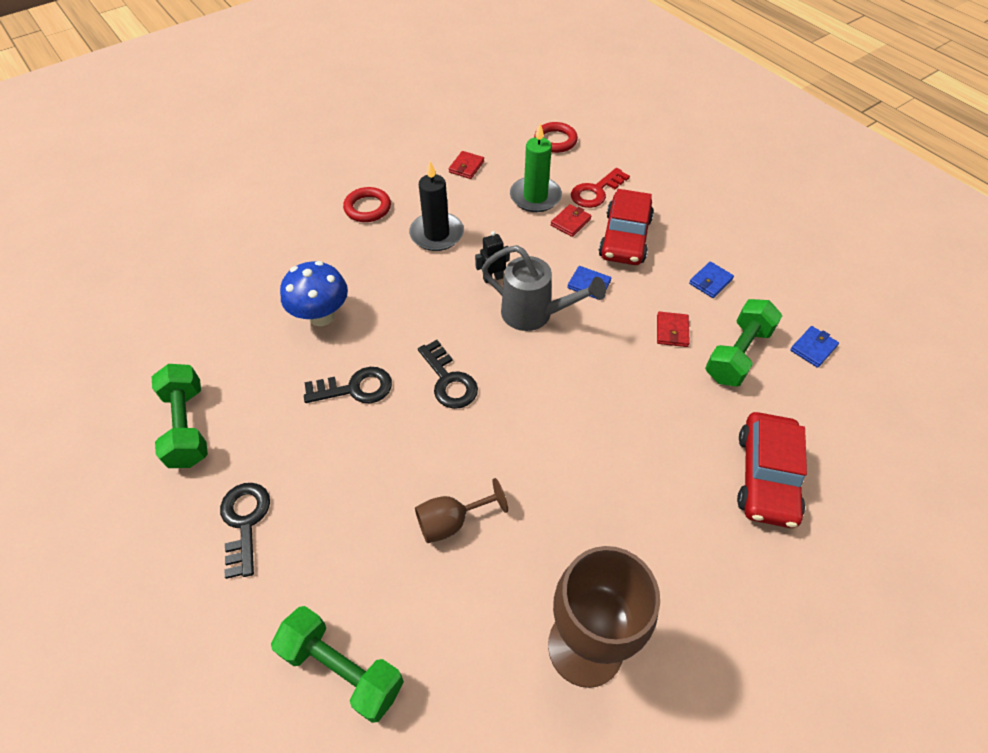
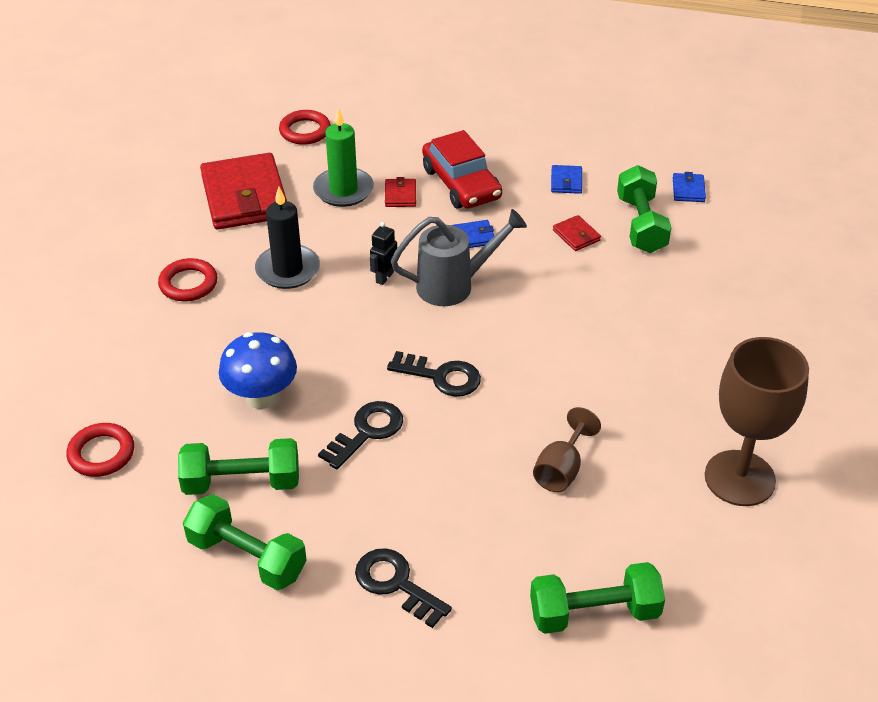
camera: 40 degrees left, 10 degrees down
red wallet [449,151,484,179] -> red wallet [200,153,287,230], size x2.41
red key [571,168,630,208] -> none
red car [737,412,807,528] -> none
none -> red ring [66,423,134,477]
none -> green dumbbell [178,438,299,495]

